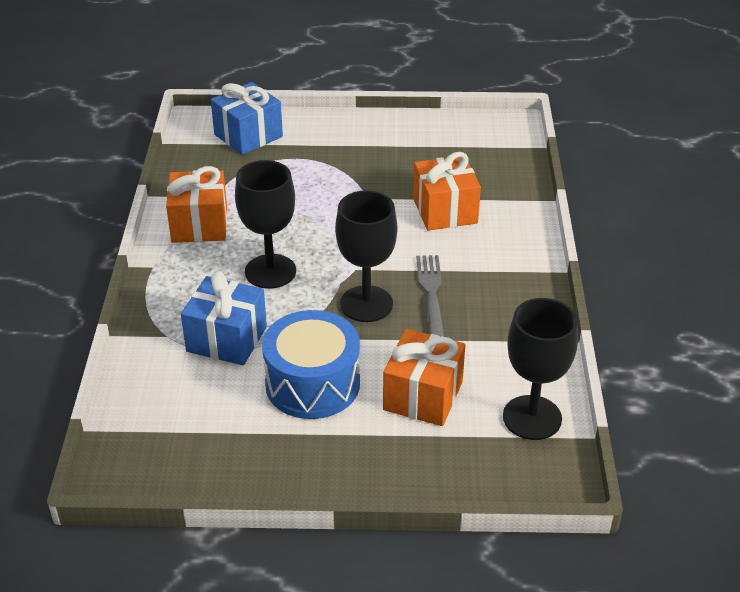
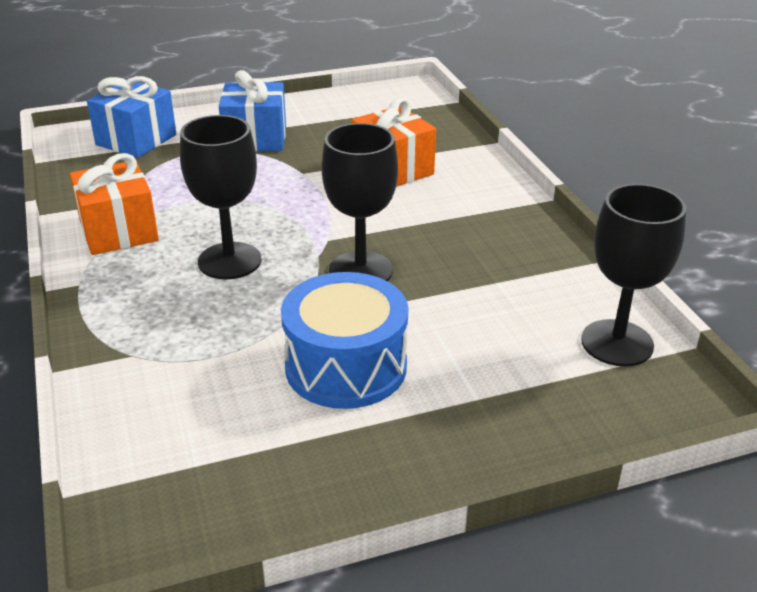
camera: 20 degrees left, 5 degrees down
blue gift [181,271,267,365] -> blue gift moved to [219,70,286,151]
orange gift [383,329,465,426] -> none
grey fork [416,255,444,337] -> none

